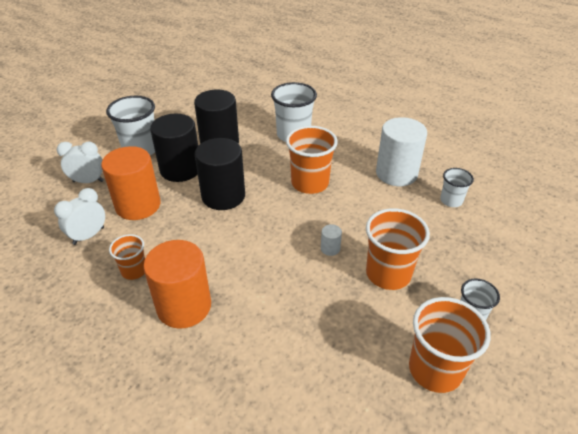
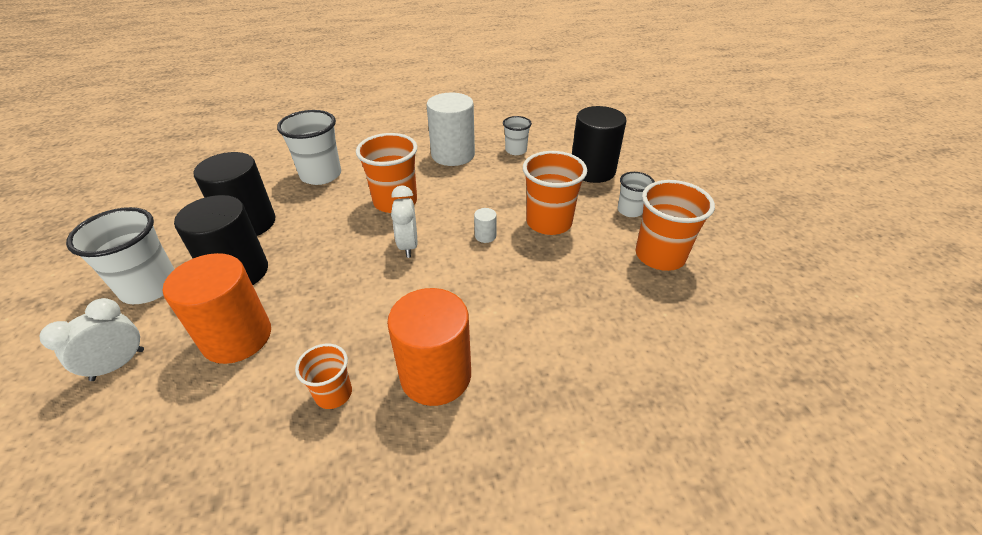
camera: 50 degrees left, 0 degrees up
white clock [54,188,105,245] -> white clock moved to [391,185,417,258]
black cylinder [195,138,245,210] -> black cylinder moved to [572,106,627,183]

